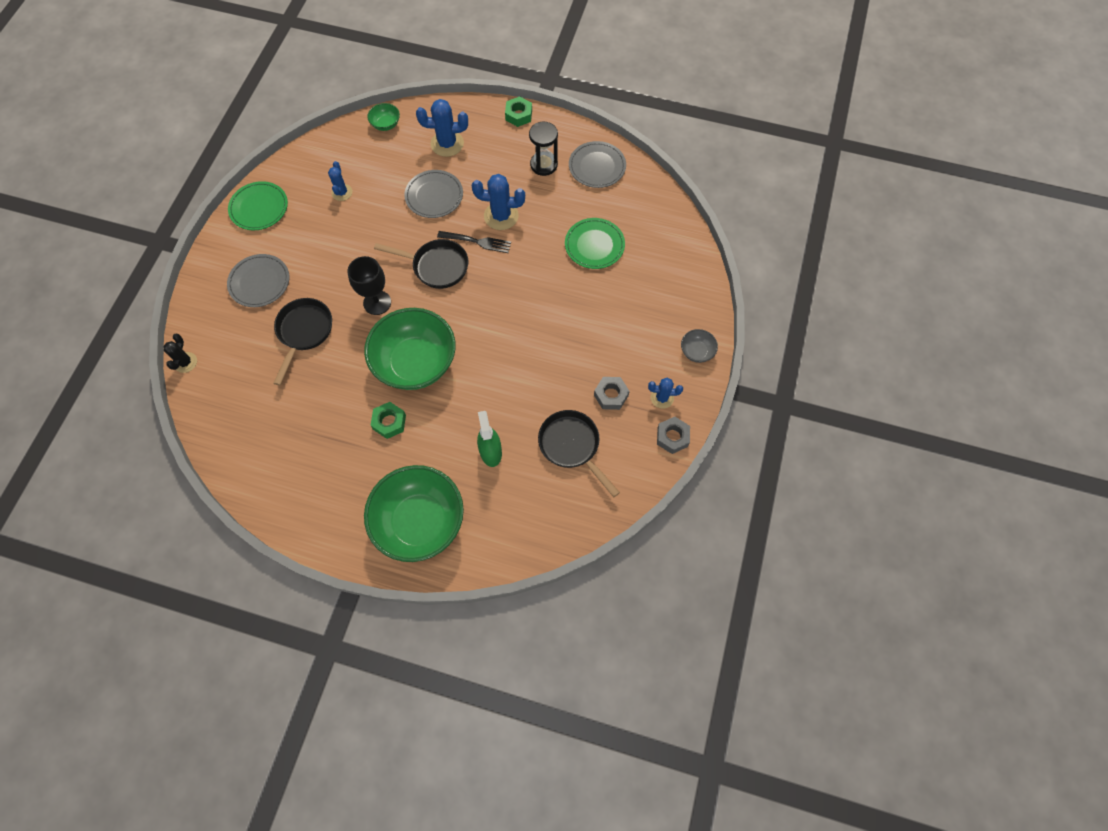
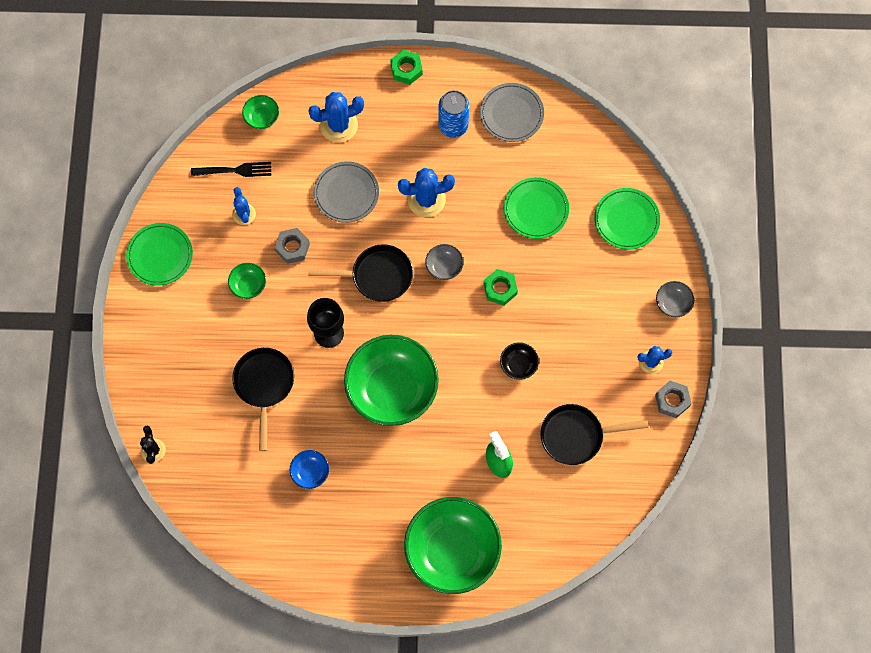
camera: 15 degrees left, 5 degrees up
grey plate [227,254,289,307] -> none
green nut [371,402,406,439] -> green nut moved to [484,269,518,306]
black fork [437,231,511,253] -> black fork moved to [191,162,271,177]
black hourglass [529,122,558,176] -> blue can [438,90,469,138]
black pan [538,410,620,497] -> black pan turned 45 degrees counterclockwise [540,404,649,465]
grey nut [594,377,630,410] -> grey nut moved to [274,228,310,264]
none -> green bowl [228,263,266,299]
none -> blue bowl [290,450,329,489]
none -> grey bowl [425,244,463,280]
none -> black bowl [500,342,539,380]
none -> green plate [594,188,660,250]

